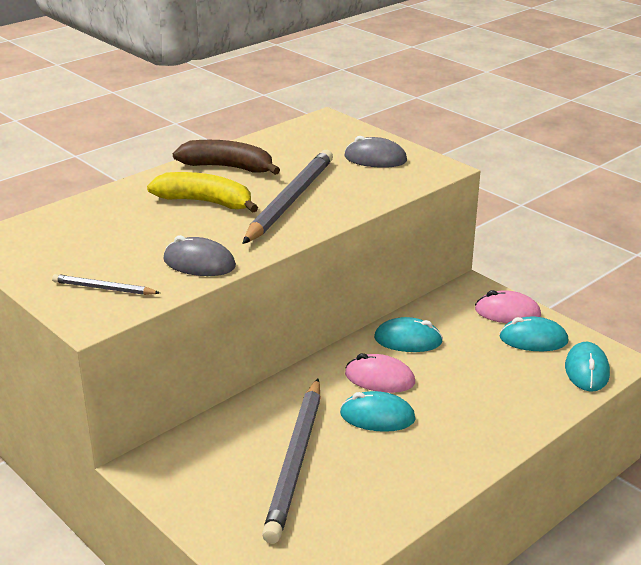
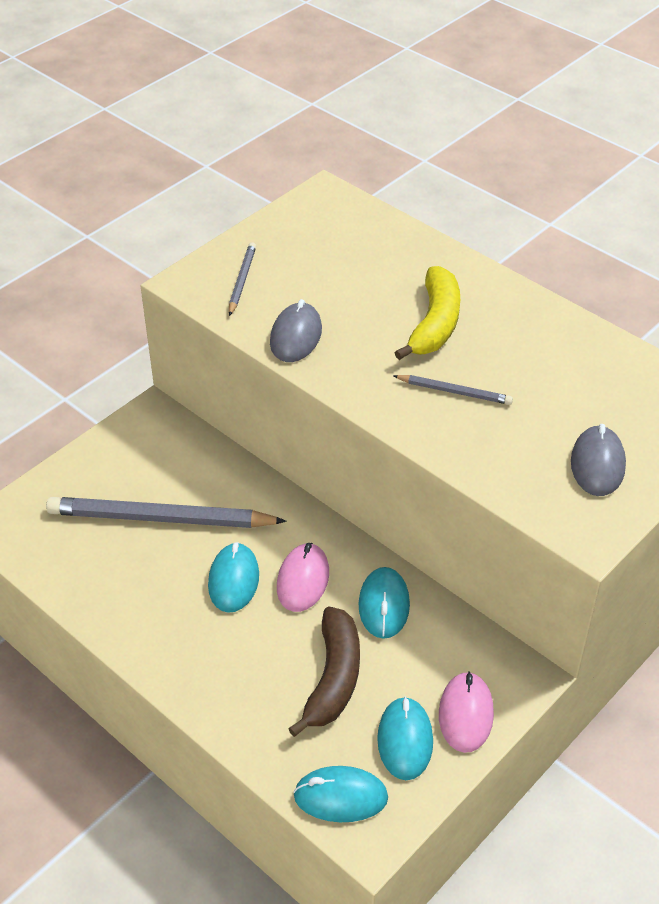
camera: 85 degrees right, 15 degrees up
brown banana [173,140,280,175] -> brown banana moved to [288,607,360,737]
grey pencil [242,150,333,244] -> grey pencil [394,375,513,405], size x0.48

